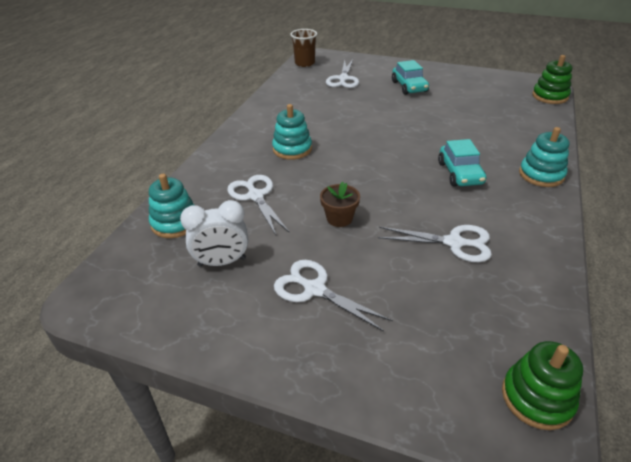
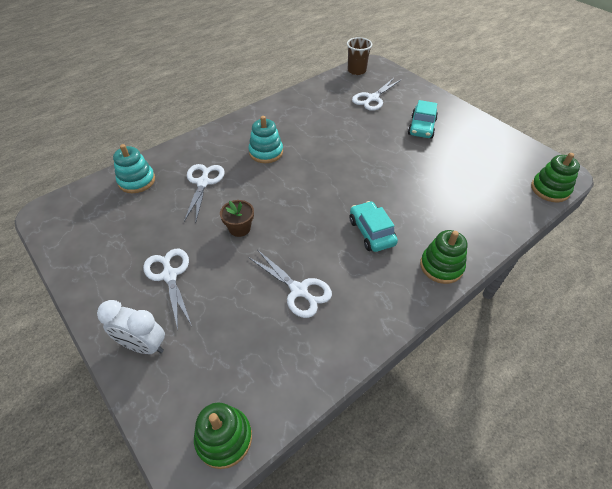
camera: 30 degrees right, 10 degrees up
white clock [180,200,248,267] -> white clock moved to [97,300,165,354]
turquoise car [438,139,486,187] -> turquoise car turned 135 degrees clockwise [349,201,398,252]
turquoise stacking toy [519,127,569,187] -> green stacking toy [420,230,467,284]

